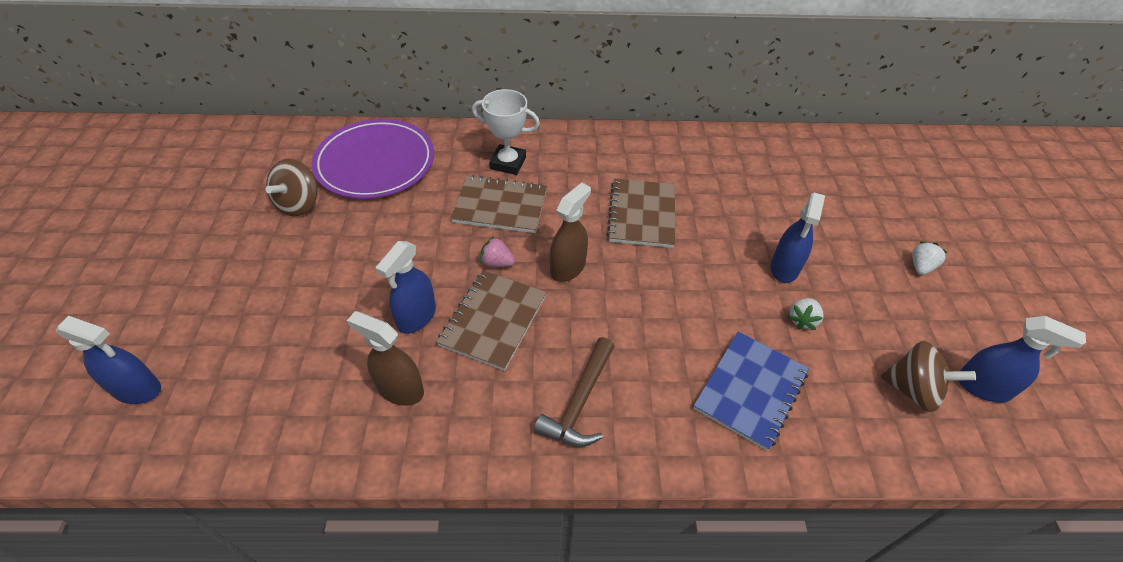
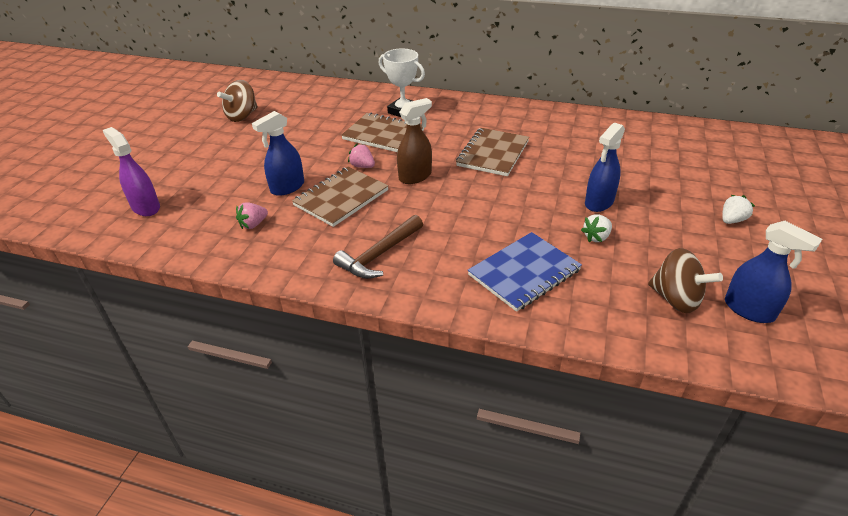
camera: 20 degrees right, 10 degrees down
blue spray bottle [56,316,161,404] -> none
purple plate [312,119,434,199] -> none
brown spray bottle [347,311,424,406] -> pink strawberry [236,202,268,229]
none -> purple spray bottle [103,127,160,216]

